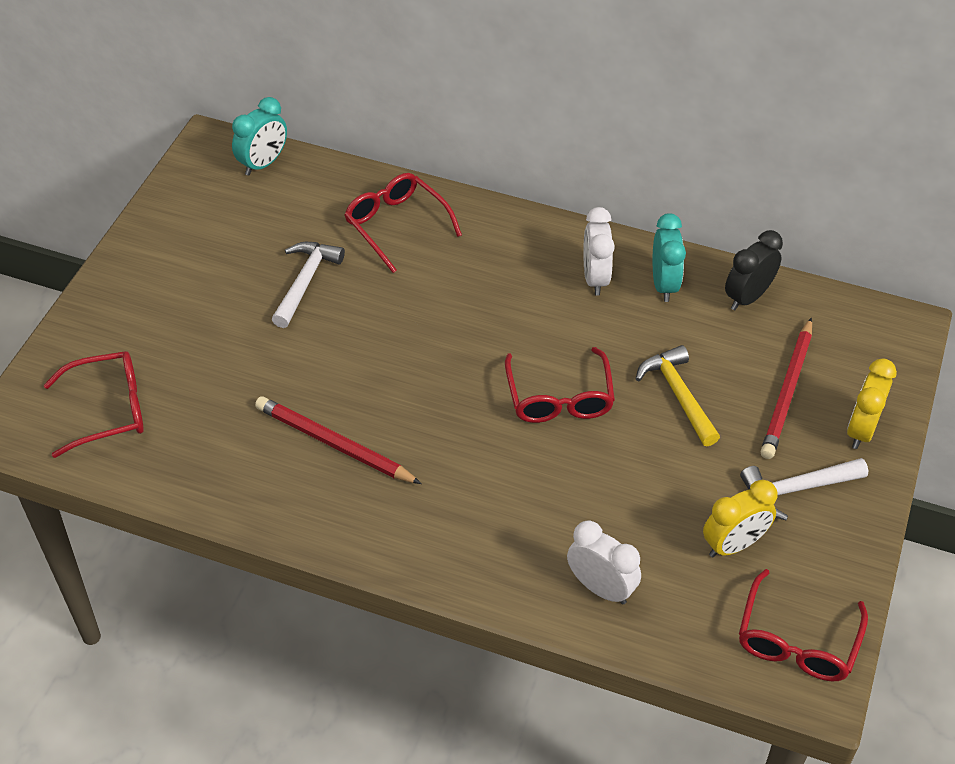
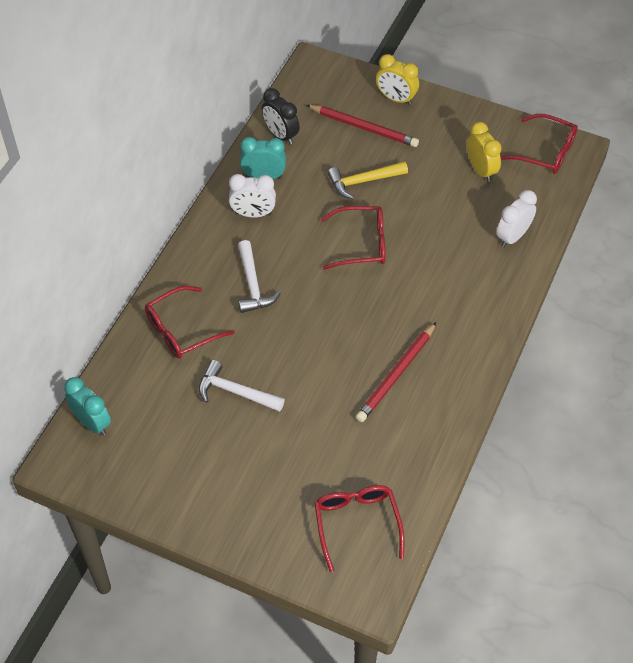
camera: 85 degrees left, 5 degrees up
white hammer [740,458,868,520] -> white hammer moved to [238,240,281,313]

